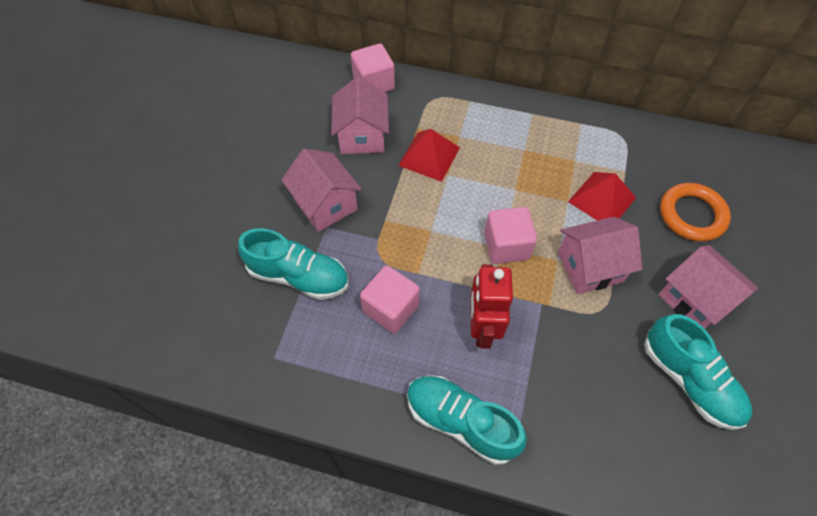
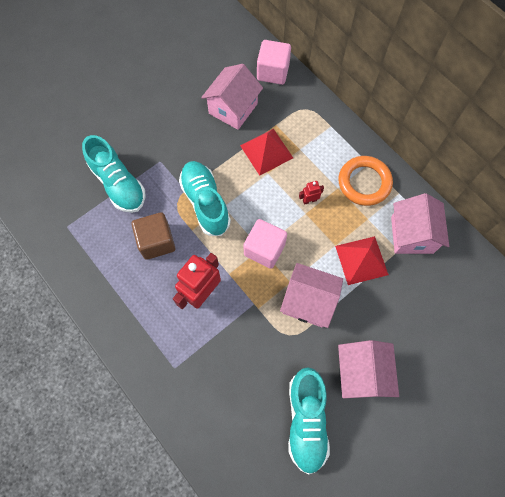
camera: 35 degrees right, 10 degrees up
pink house [281,149,362,232] -> pink house moved to [391,193,449,254]
pink cube [360,265,420,334] -> brown cube [131,212,175,260]
turquoise shoe [407,375,527,465] -> turquoise shoe moved to [179,161,231,236]
orange ring [660,183,731,242] -> orange ring moved to [338,156,393,206]
none -> red robot [299,181,324,205]

